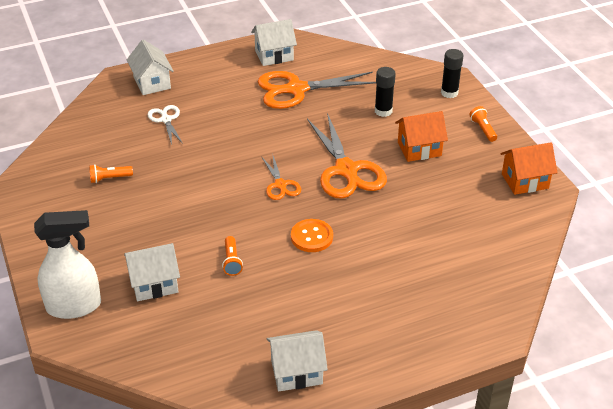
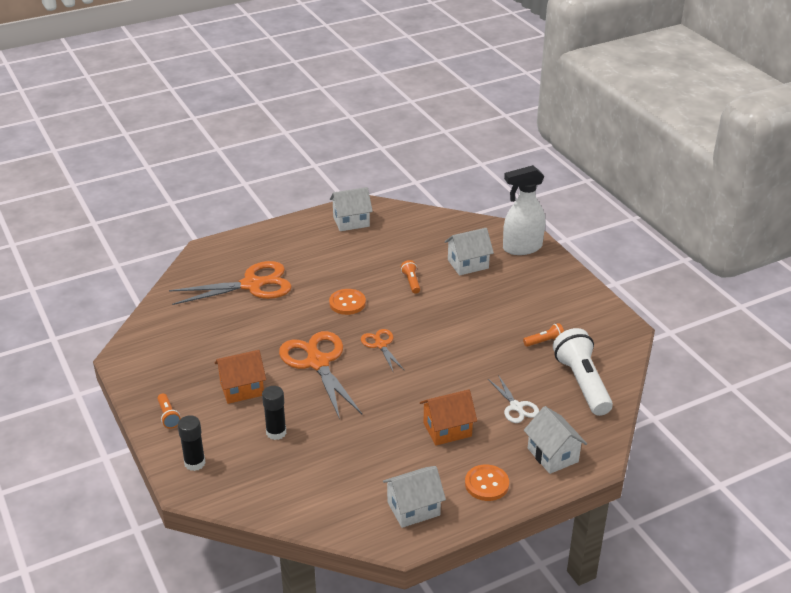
camera: 175 degrees right, 5 degrees down
orange scissors [257,71,376,109] -> orange scissors moved to [169,261,292,305]
orange house [501,143,557,195] -> orange house moved to [420,389,477,445]
none -> orange button [465,464,509,501]
none -> white flashlight [553,328,613,416]

